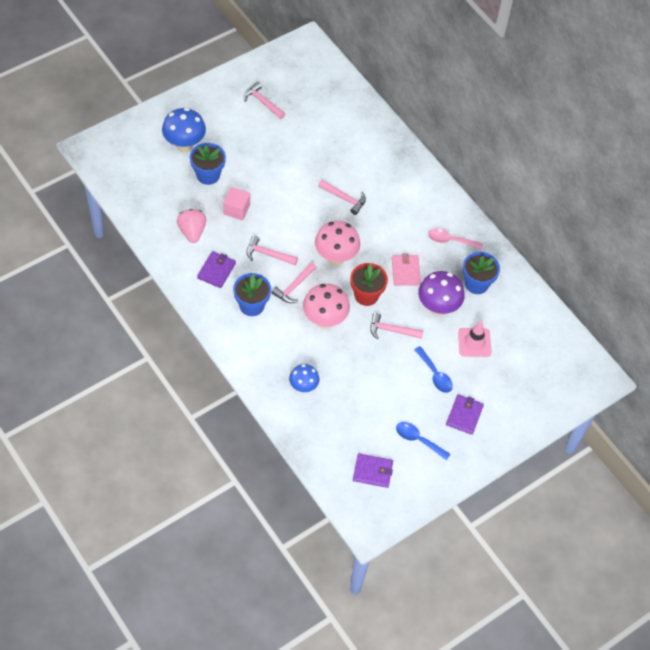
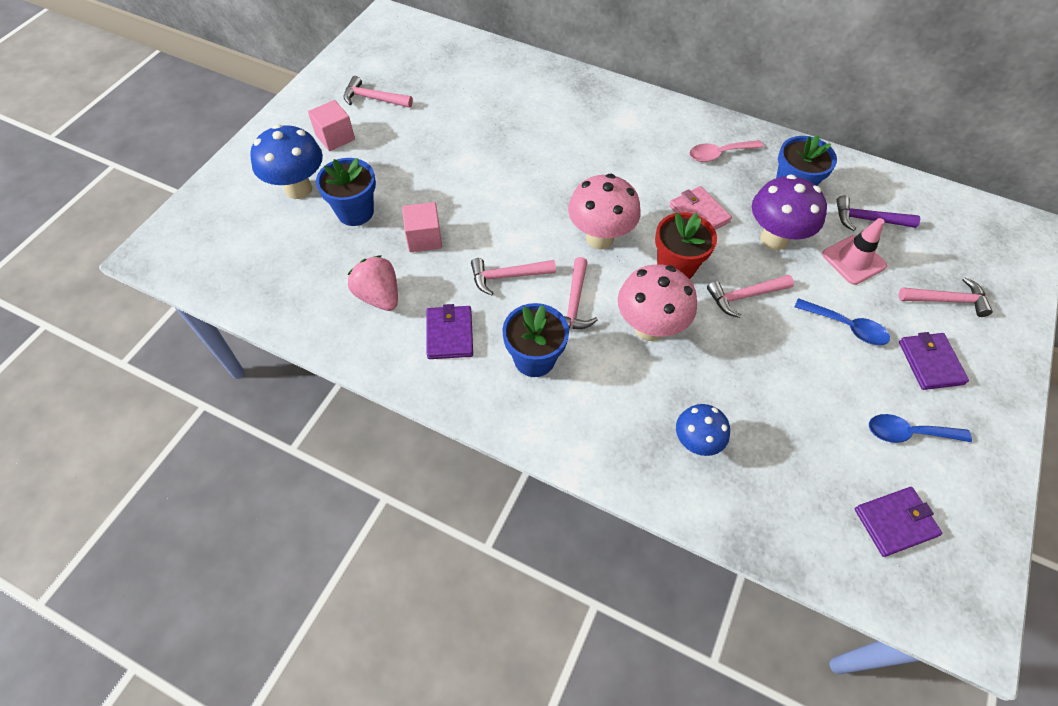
camera: 25 degrees left, 0 degrees up
pink hammer [318,180,366,215] -> pink hammer moved to [899,277,993,317]
none -> pink cube [308,100,355,151]
none -> purple hammer [836,195,920,231]

